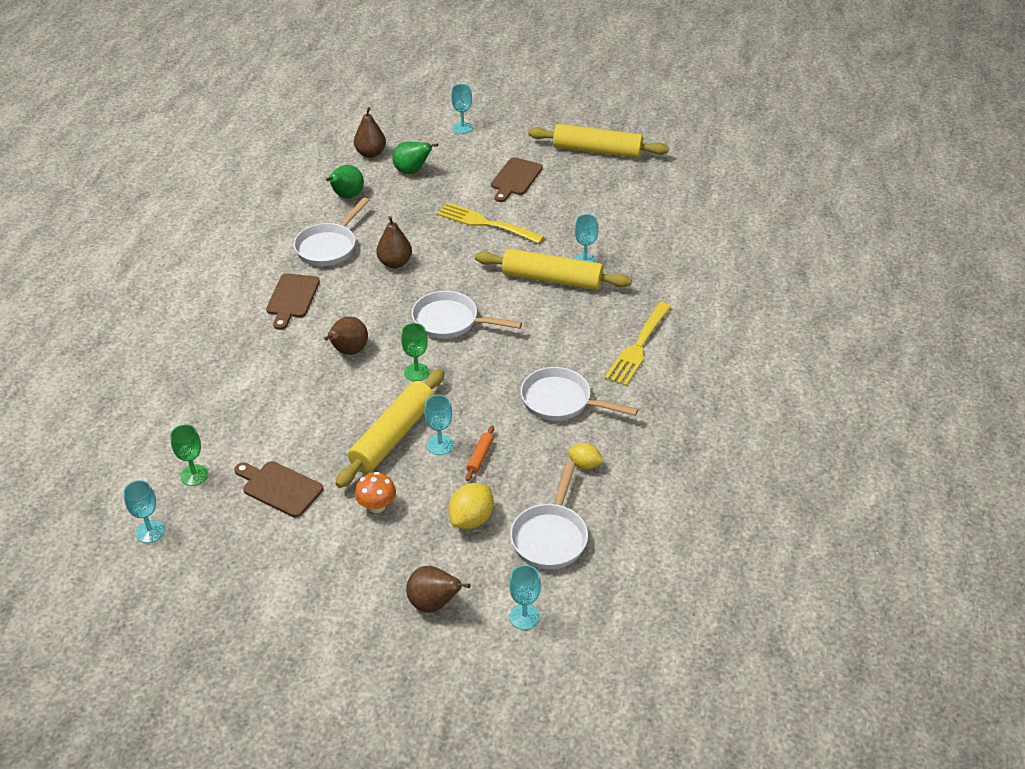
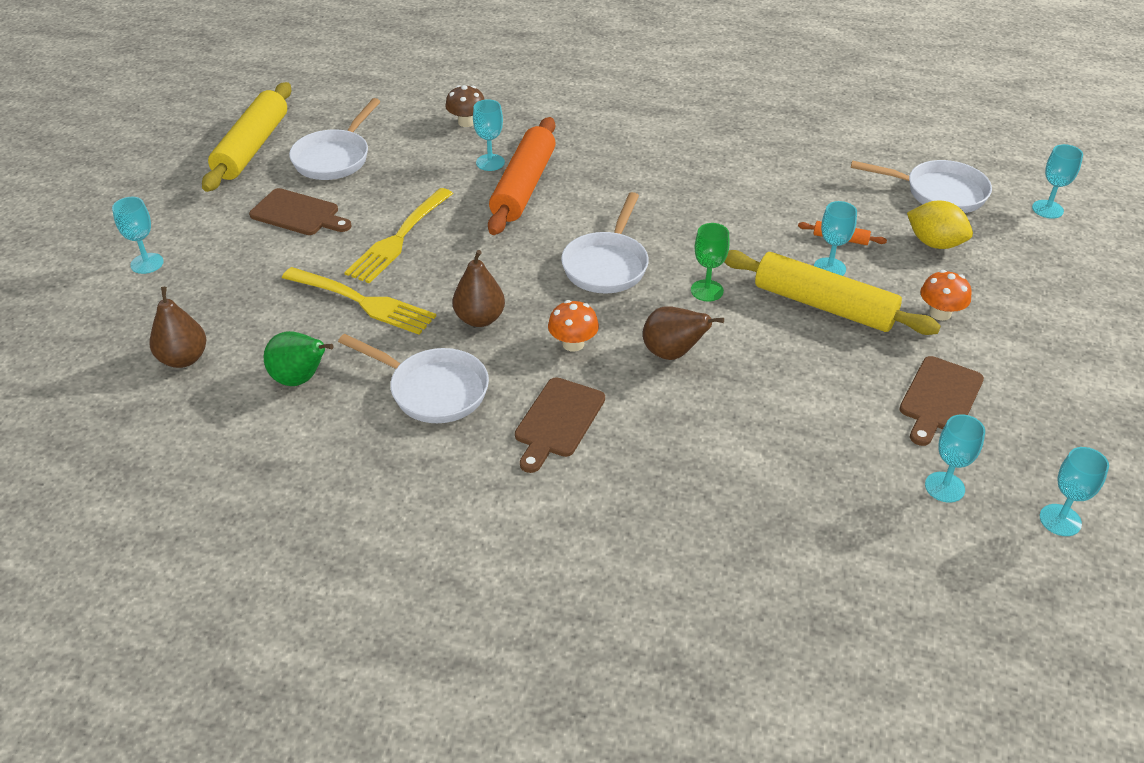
camera: 90 degrees left, 0 degrees up
green goblet [170,424,208,486] -> turquoise goblet [925,414,985,503]
brown cutting board [266,273,320,330] -> brown cutting board turned 105 degrees clockwise [515,377,605,473]
green pear [392,142,438,174] -> none
brown pear [406,566,470,613] -> none
yellow rolling pin [475,248,632,290] -> orange rolling pin [488,117,556,235]
white pan [520,367,638,421] -> white pan moved to [289,98,381,180]
yellow lemon [568,443,604,469] -> none
yellow fork [605,302,671,386] -> yellow fork moved to [282,267,436,335]
none -> brown mushroom [445,85,484,127]
none -> orange mushroom [548,300,599,352]

